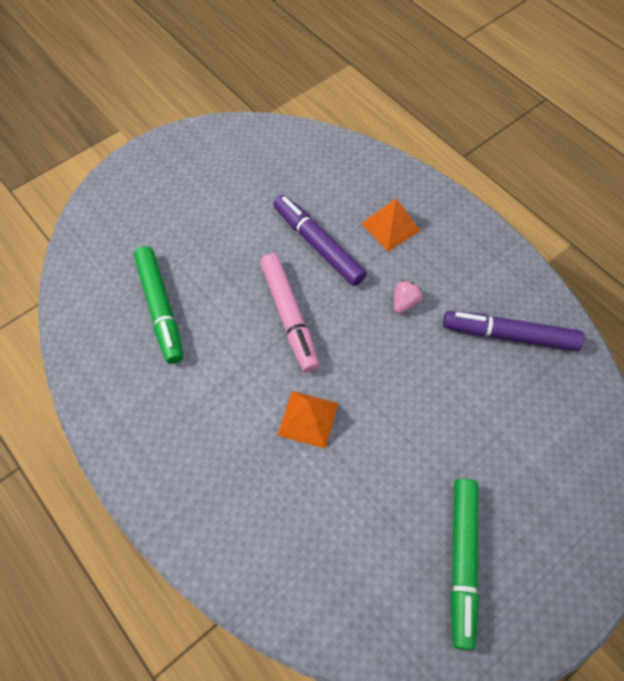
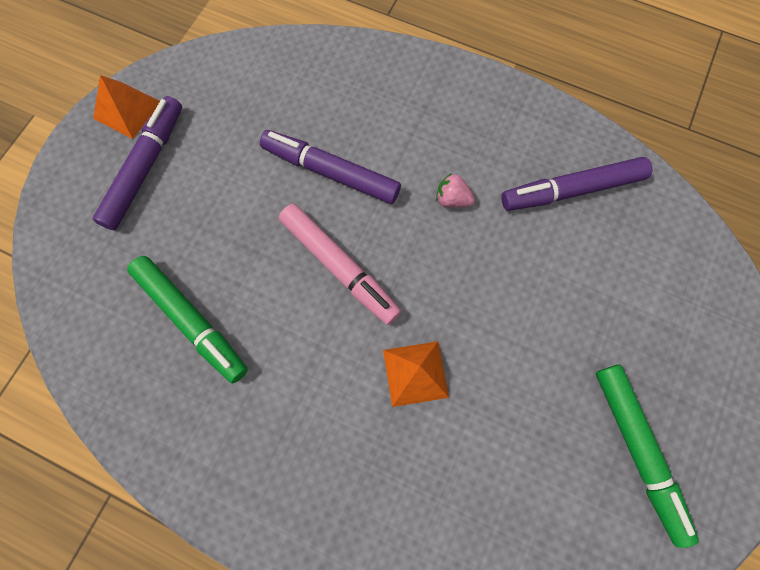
camera: 25 degrees left, 10 degrees up
orange pyramid [361,198,421,251] -> orange pyramid moved to [93,75,160,139]
pink strawberry [394,280,422,314] -> pink strawberry turned 75 degrees counterclockwise [436,173,475,208]
none -> purple marker [93,96,182,230]

